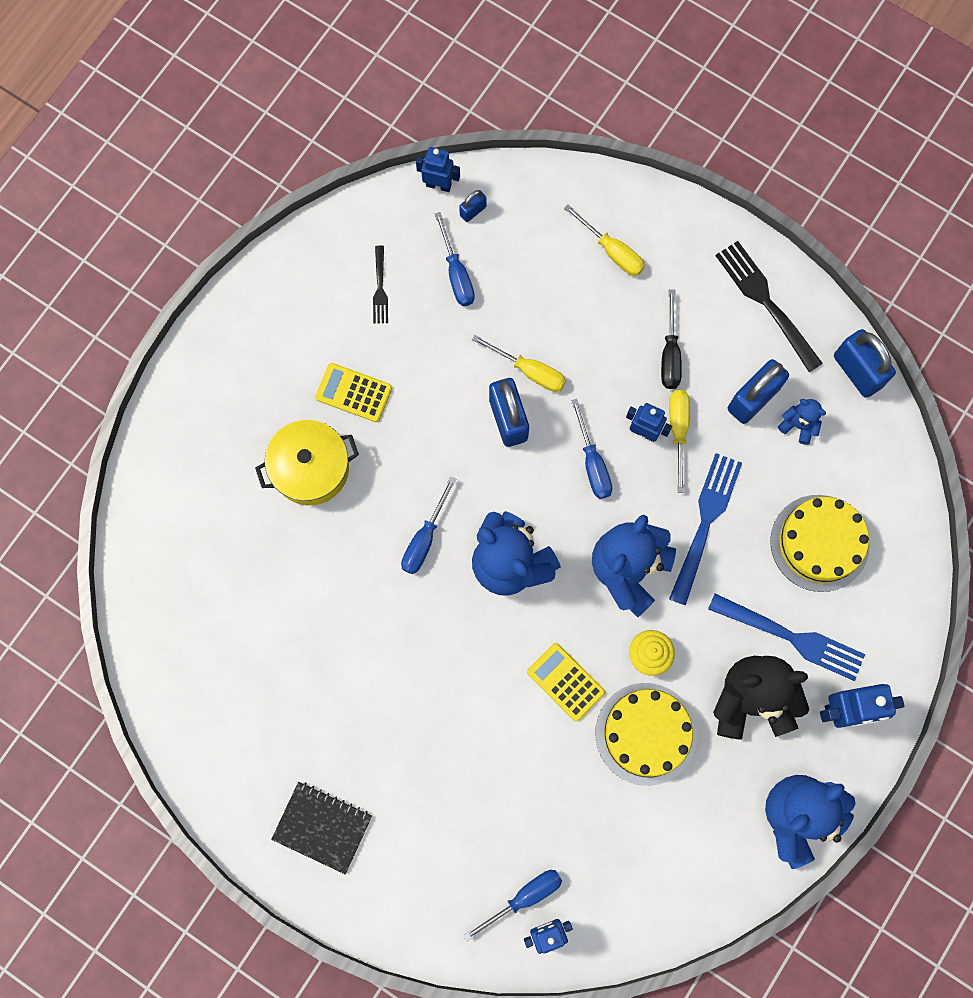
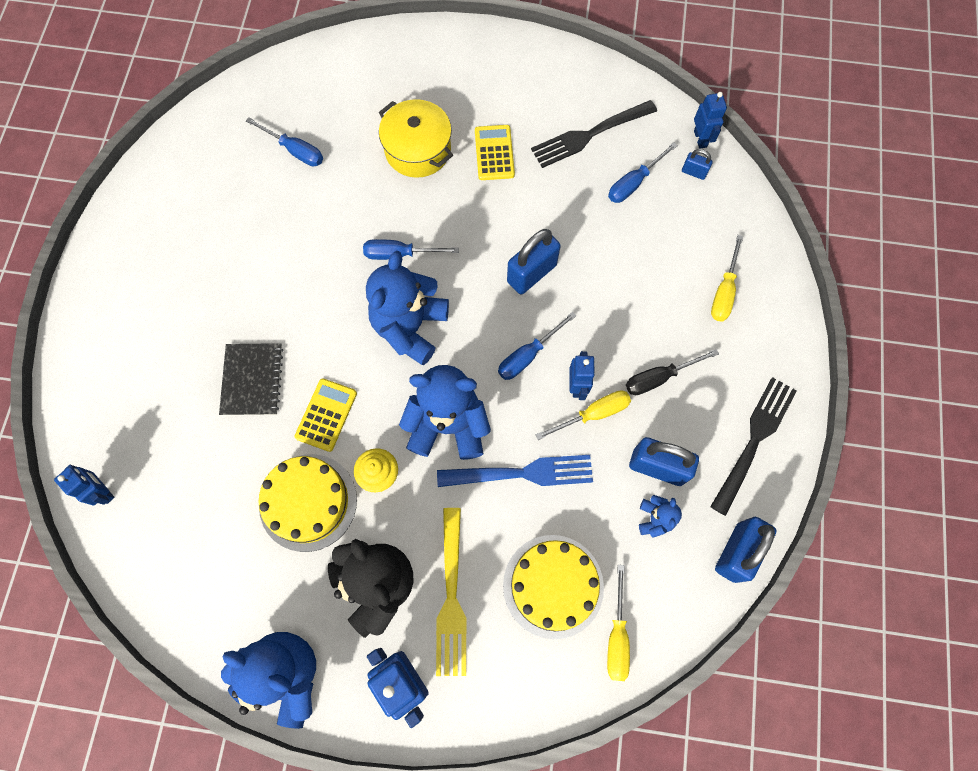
camera: 65 degrees right, 5 degrees down
black notebook [271,782,372,874] -> black notebook moved to [219,343,284,416]
black fork [373,245,388,324] -> black fork [531,100,657,168], size x1.87
blue screwdriver [463,870,562,941] -> blue screwdriver moved to [246,117,323,167]
yellow screwdriver [472,335,566,392] -> yellow screwdriver moved to [607,565,630,681]
blue fork [708,594,865,681] -> yellow fork [436,508,466,676]

